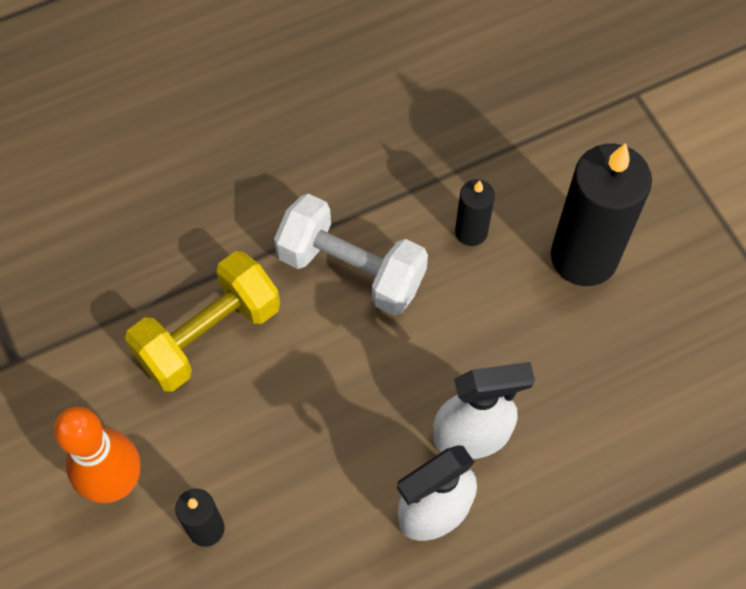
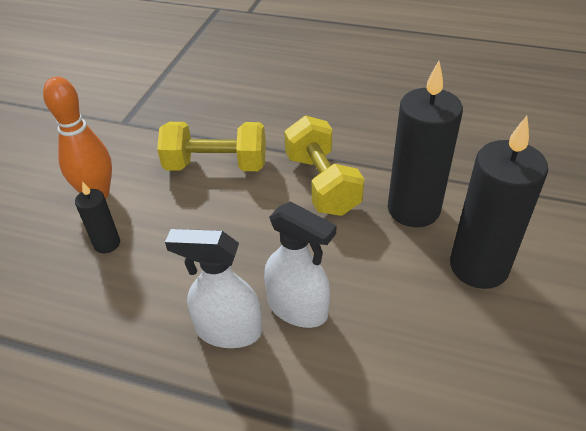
camera: 45 degrees right, 20 degrees down
white dumbbell [274,194,428,315] -> yellow dumbbell [284,115,364,216]
black candle [455,179,495,246] -> black candle [388,61,463,227], size x2.05

